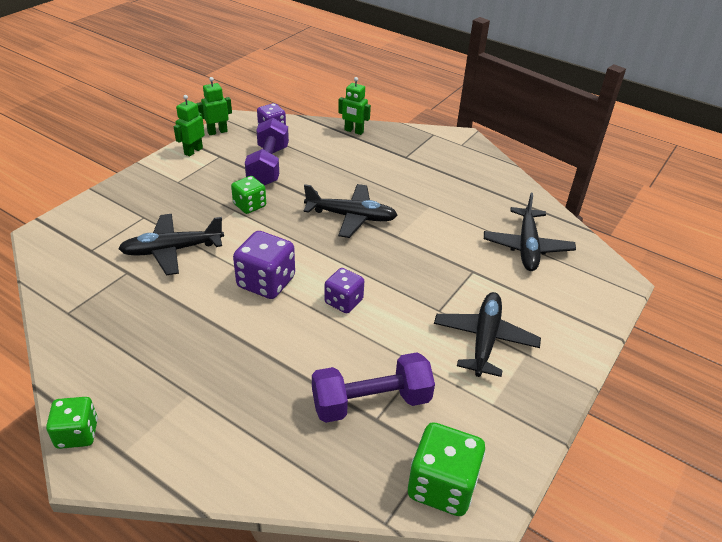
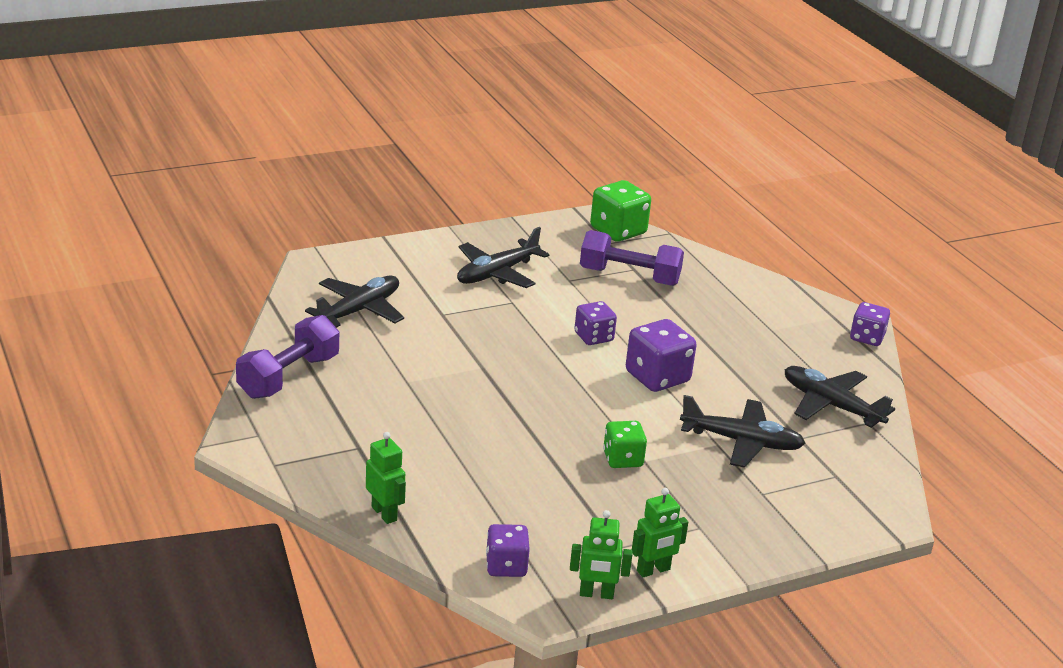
camera: 150 degrees left, 10 degrees down
green dice [46,397,98,449] -> purple dice [850,302,890,346]
purple dumbbell [245,118,289,186] -> purple dumbbell moved to [236,315,339,399]
black plane [303,184,398,238] -> black plane moved to [785,366,895,428]

